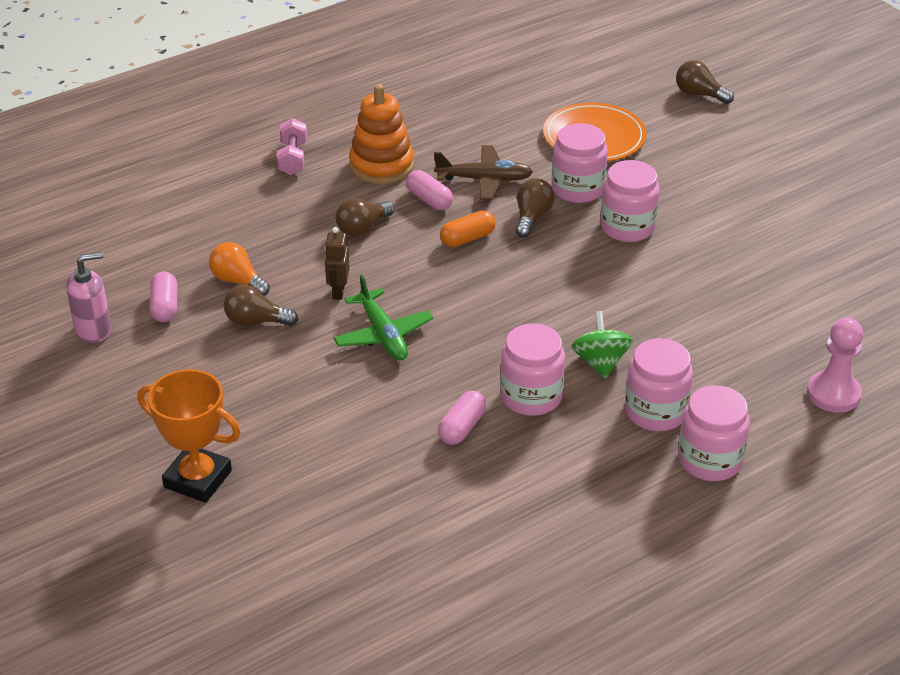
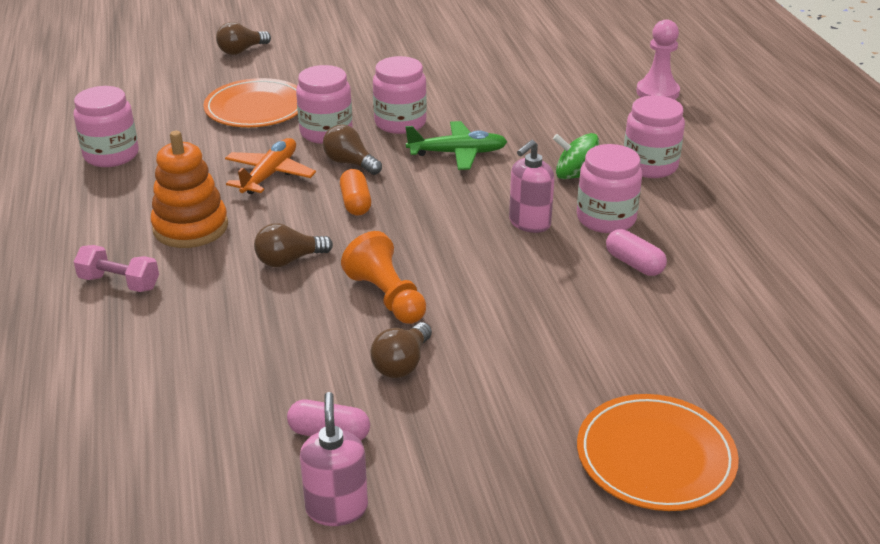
camera: 70 degrees left, 5 degrees down
orange trophy [137,369,241,503] -> orange plate [577,394,739,511]
orange light bulb [209,242,270,296] -> none
brown robot [325,227,350,300] -> orange pawn [341,231,426,324]
green plane [333,275,433,361] -> green plane moved to [405,121,507,170]
brown light bulb [336,198,395,237] -> brown light bulb turned 90 degrees clockwise [254,223,333,267]
pink capsule [406,170,453,210] -> none
brown plane [434,145,533,200] -> orange plane [225,138,316,194]
pink jar [678,385,750,481] -> pink jar moved to [74,86,139,167]
none -> pink soap dispenser [509,140,554,233]

